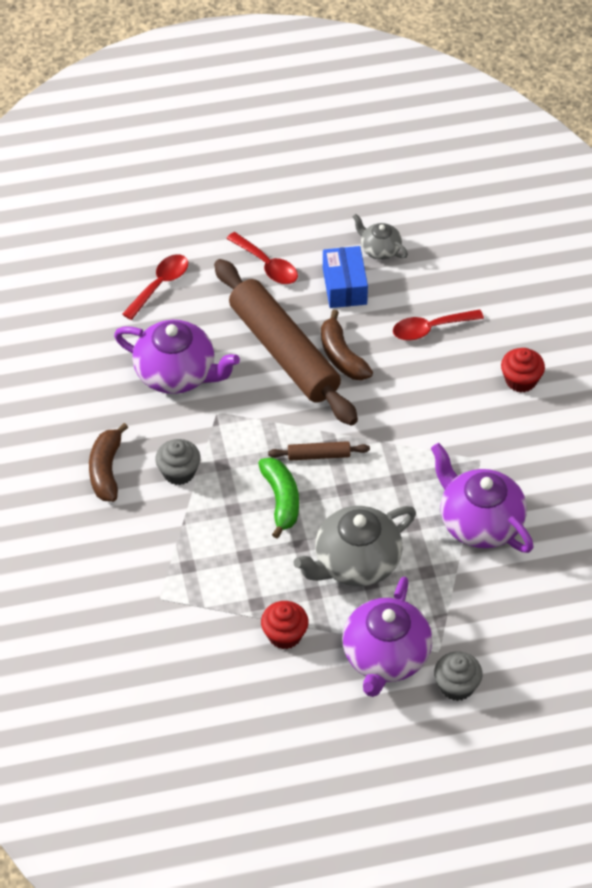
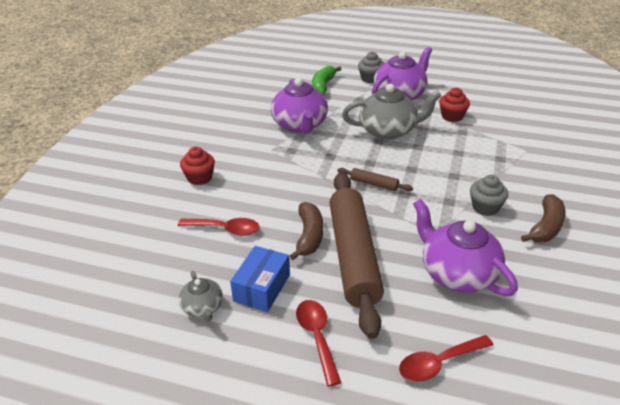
camera: 150 degrees left, 15 degrees down
green banana [258,457,299,538] -> green banana moved to [312,66,342,95]

